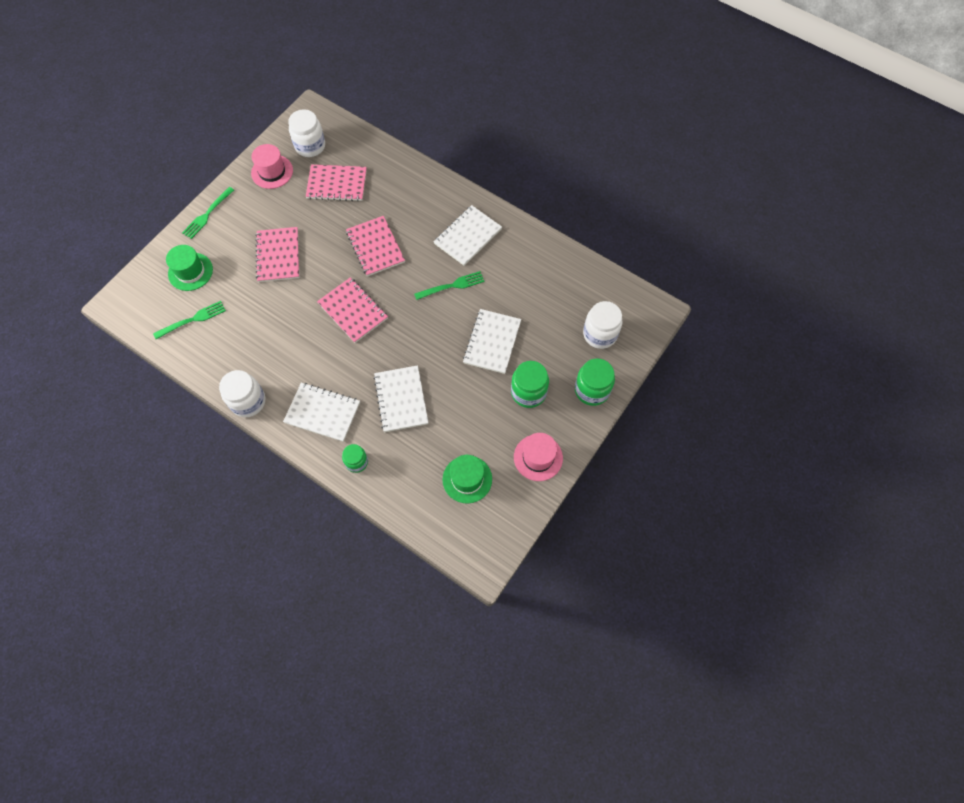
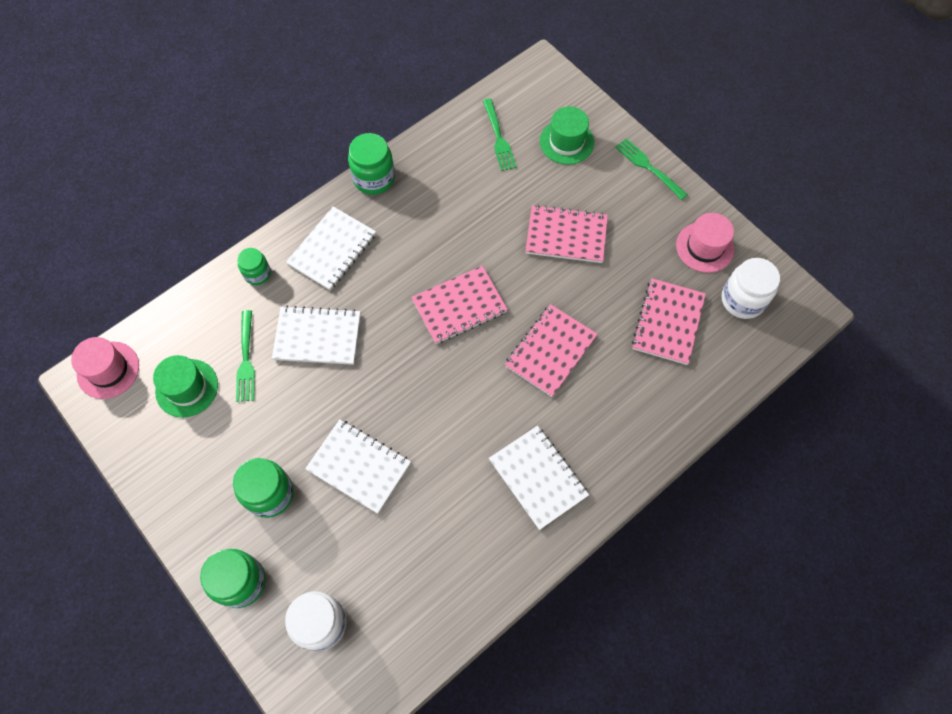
camera: 105 degrees right, 0 degrees up
white jar [219,370,265,417] -> green jar [348,133,395,195]
pink notebook [346,216,405,277] -> pink notebook turned 45 degrees counterclockwise [505,304,598,397]
green fork [414,271,485,300] -> green fork moved to [236,310,255,402]
pink hat [514,433,563,481] -> pink hat moved to [71,337,139,399]

